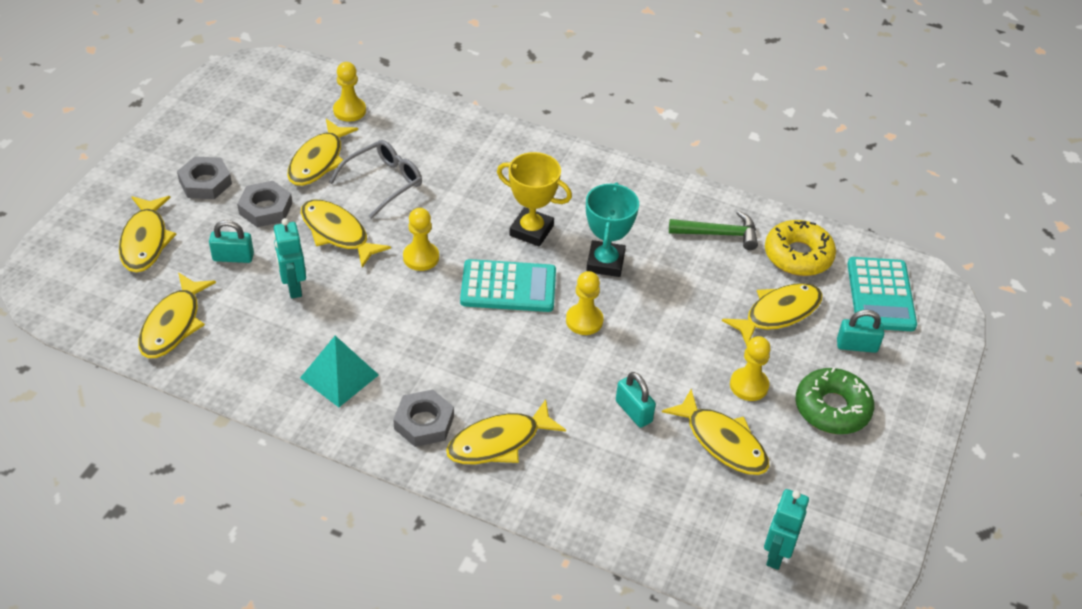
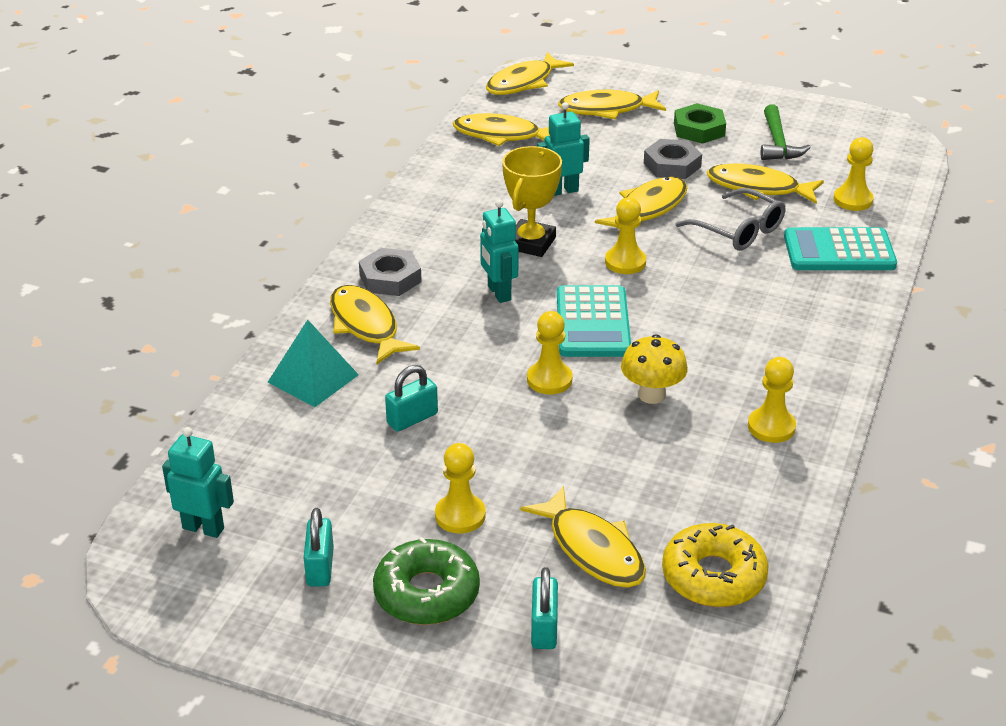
camera: 90 degrees right, 10 degrees down
grey nut [177,156,232,199] -> green nut [674,103,726,144]
turquoise padlock [209,220,254,263] -> turquoise padlock moved to [303,508,334,587]
turquoise pyramid [300,336,379,407] -> turquoise pyramid moved to [268,320,359,407]
yellow trophy [497,152,572,247] -> yellow trophy moved to [502,146,562,257]
turquoise trophy [586,182,639,277] -> yellow mushroom [621,334,688,404]
yellow fish [662,389,769,475] -> yellow fish moved to [486,52,574,95]
green hammer [669,211,758,250] -> green hammer moved to [761,105,811,160]
turquoise calculator [847,257,917,331] -> turquoise calculator moved to [784,227,897,270]
none -> turquoise robot [480,199,519,303]
none -> yellow pawn [748,357,796,443]

